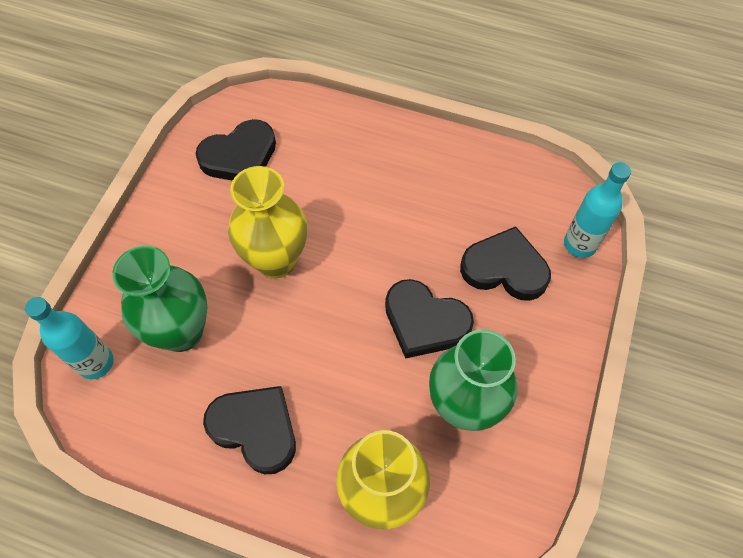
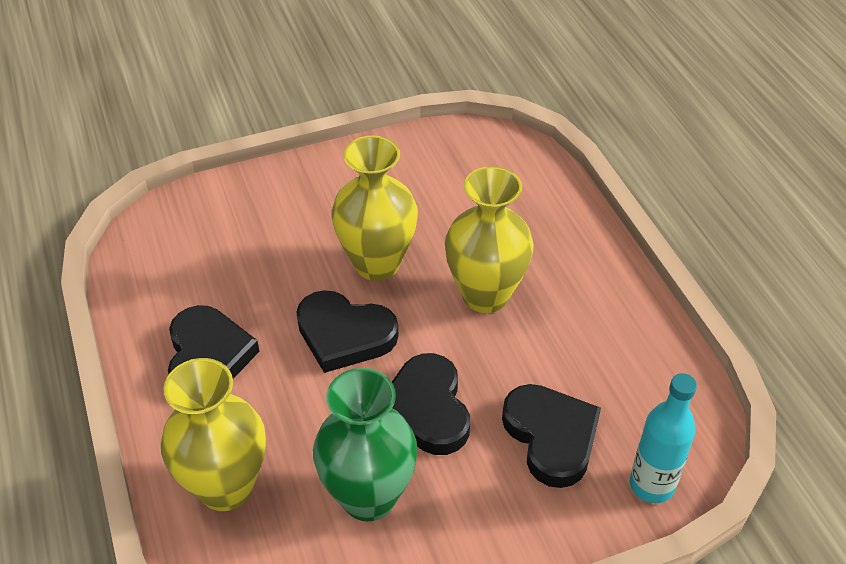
camera: 50 degrees right, 15 degrees down
turquoise bottle [25,297,114,379] -> none
green vase [112,246,208,352] -> none
black heart [196,119,276,181] -> black heart moved to [296,290,398,373]
none -> yellow vase [445,166,534,313]

